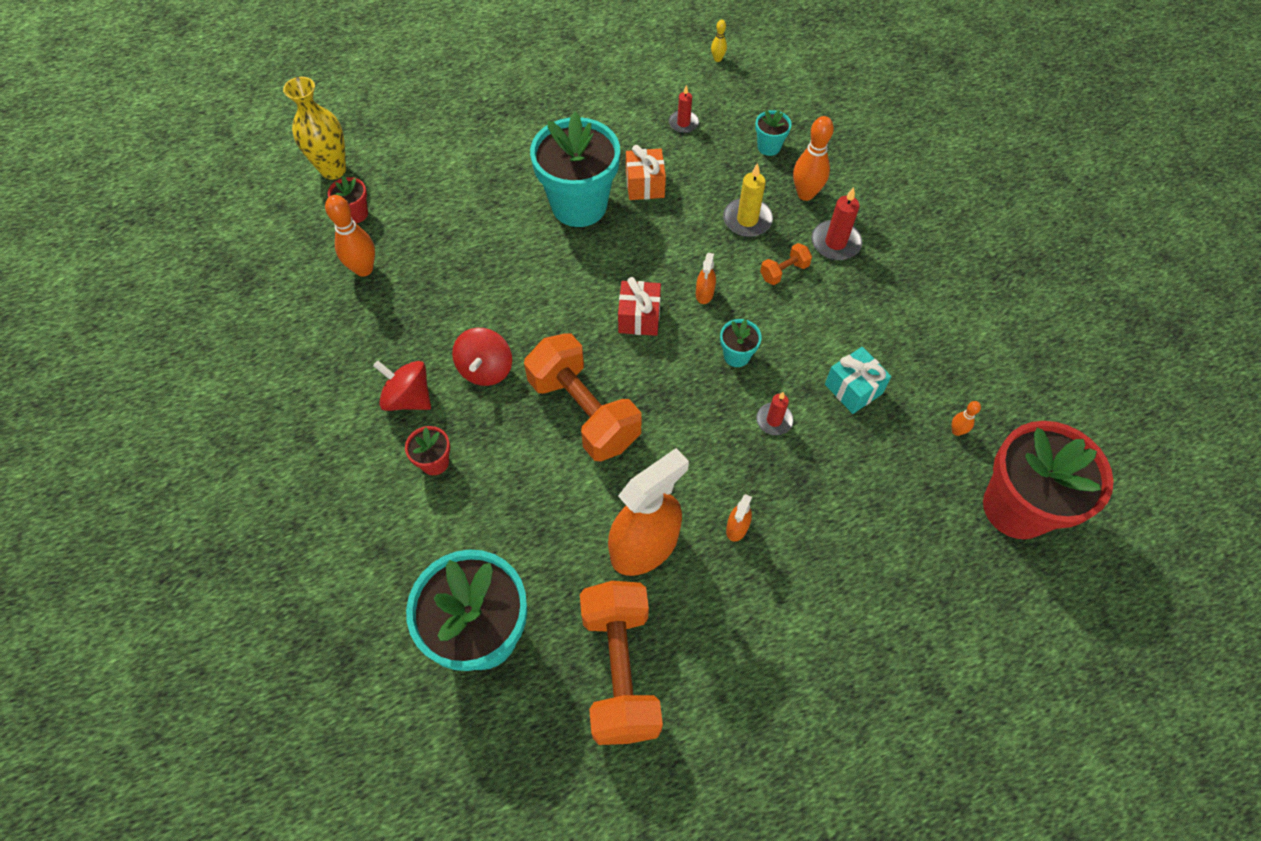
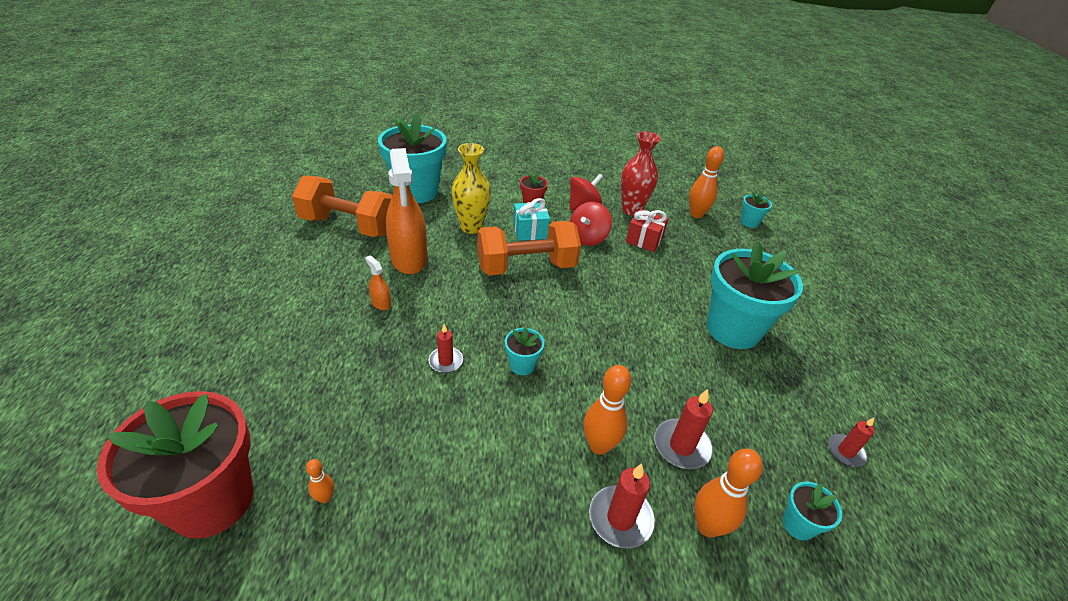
camera: 110 degrees right, 20 degrees down
yellow vase [283,77,346,180] -> yellow vase moved to [451,143,491,234]
red flower pot [328,176,368,223] -> turquoise flower pot [740,192,772,228]
red spinning top [452,328,512,386] -> red spinning top turned 90 degrees counterclockwise [570,202,612,246]
red gift [618,277,661,336] -> red gift moved to [626,209,669,252]
orange gift [626,145,666,200] -> none
orange spray bottle [696,253,716,304] -> none
yellow bowling pin [711,20,727,62] -> none
yellow candle [723,163,773,237] -> red candle [654,389,713,469]
orange dumbbell [760,243,812,285] -> orange bowling pin [584,365,631,455]
turquoise gift [825,347,892,414] -> turquoise gift moved to [513,198,550,241]
none -> red vase [621,132,661,216]

